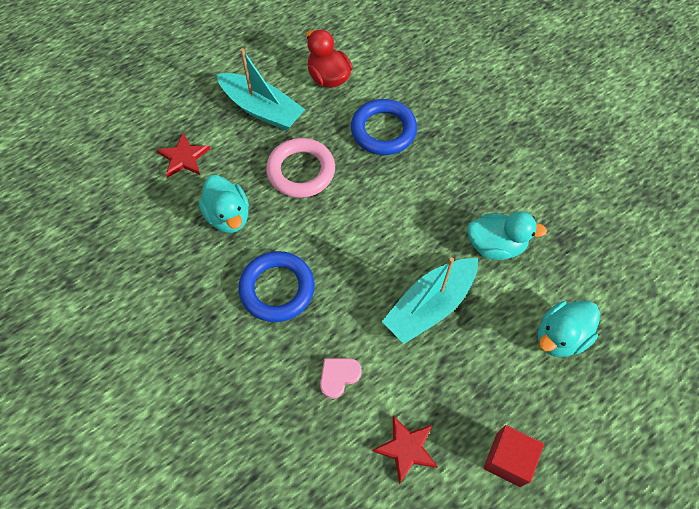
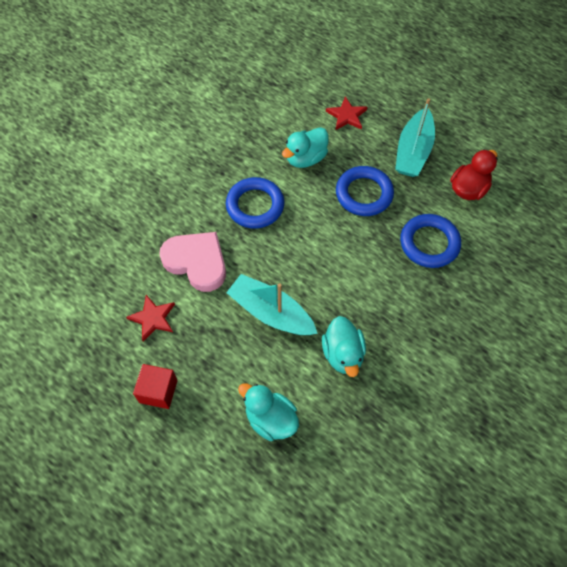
camera: 75 degrees right, 0 degrees up
pink ring [266,138,335,198] -> blue ring [336,166,394,216]
pink heart [320,358,362,399] -> pink heart [159,232,226,292], size x2.04

